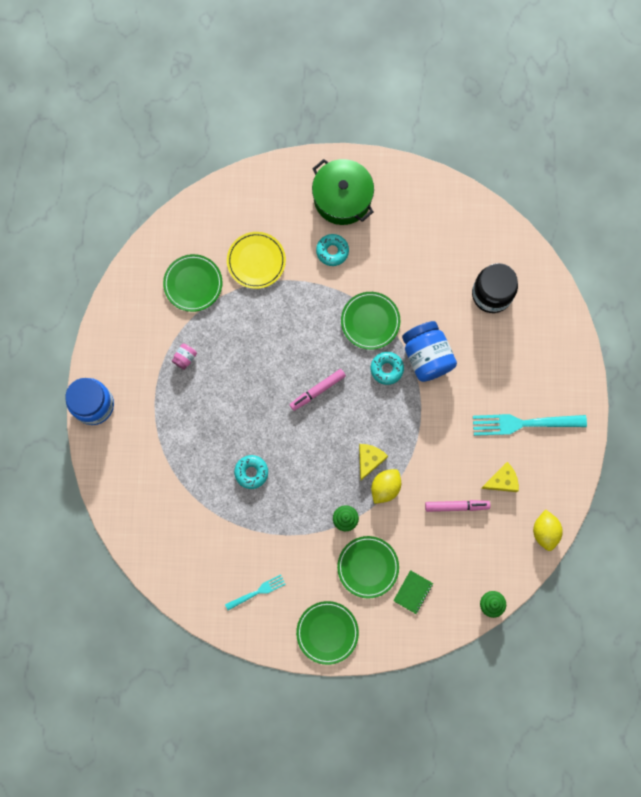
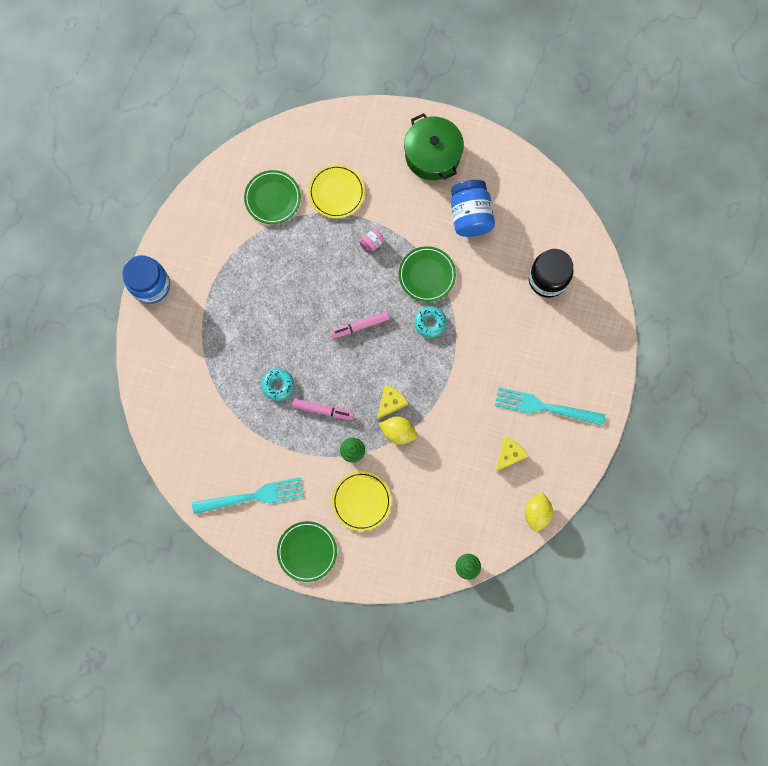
camera: 15 degrees right, 0 degrees up
pink jar [172,343,197,370] -> pink jar moved to [359,229,384,253]
turquoise fork [225,575,286,610] -> turquoise fork [192,477,304,514], size x1.83
turquoise donut [316,234,349,266] -> none
green plate [337,536,399,598] -> yellow plate [332,471,392,531]
yellow lemon [371,469,401,504] -> yellow lemon turned 60 degrees clockwise [379,417,417,444]
green notebook [393,570,433,614] -> none
blue jar [402,321,457,382] -> blue jar moved to [451,180,495,237]
pink marker [425,500,491,512] -> pink marker moved to [292,398,354,420]
yellow cheese [481,462,519,492] -> yellow cheese turned 45 degrees counterclockwise [496,437,528,471]

